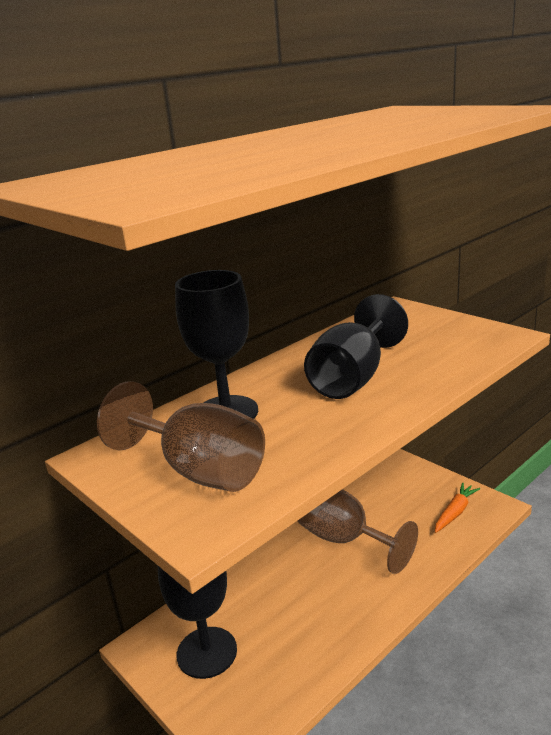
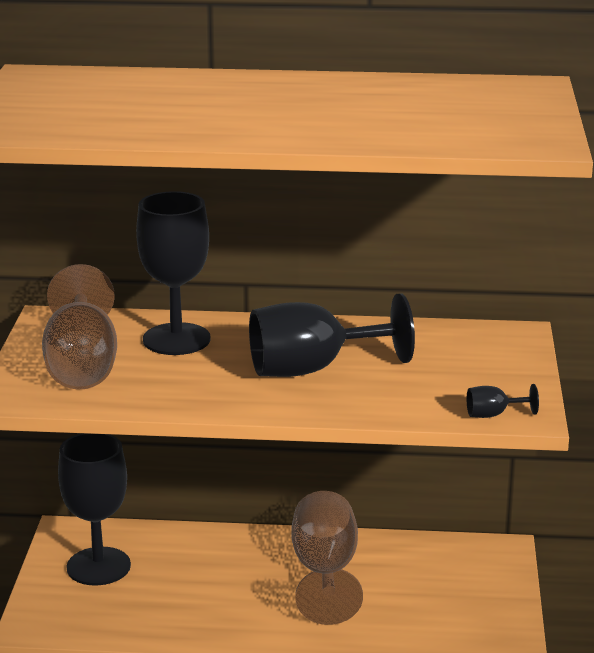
camera: 45 degrees right, 0 degrees up
orange carrot [435,483,480,533] -> none
none -> black goblet [467,384,539,418]

